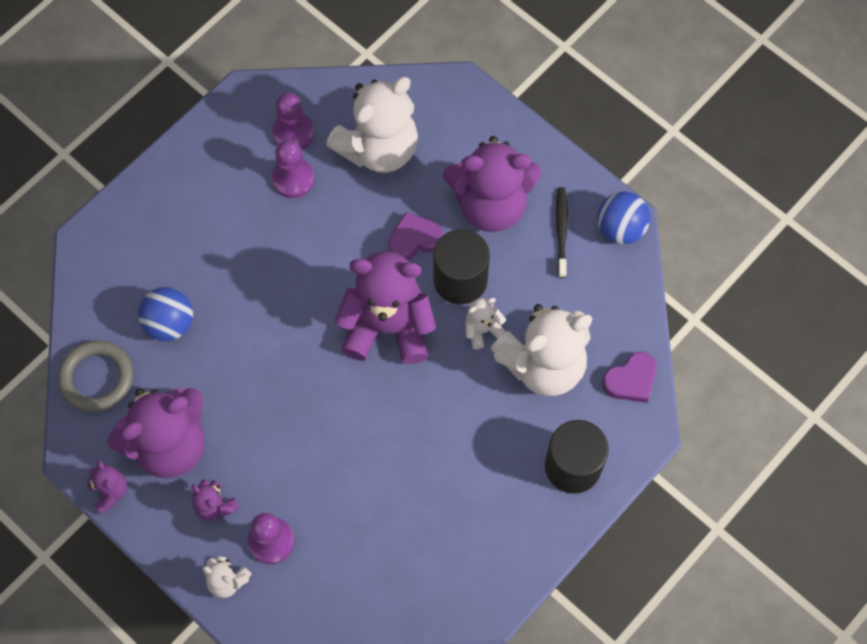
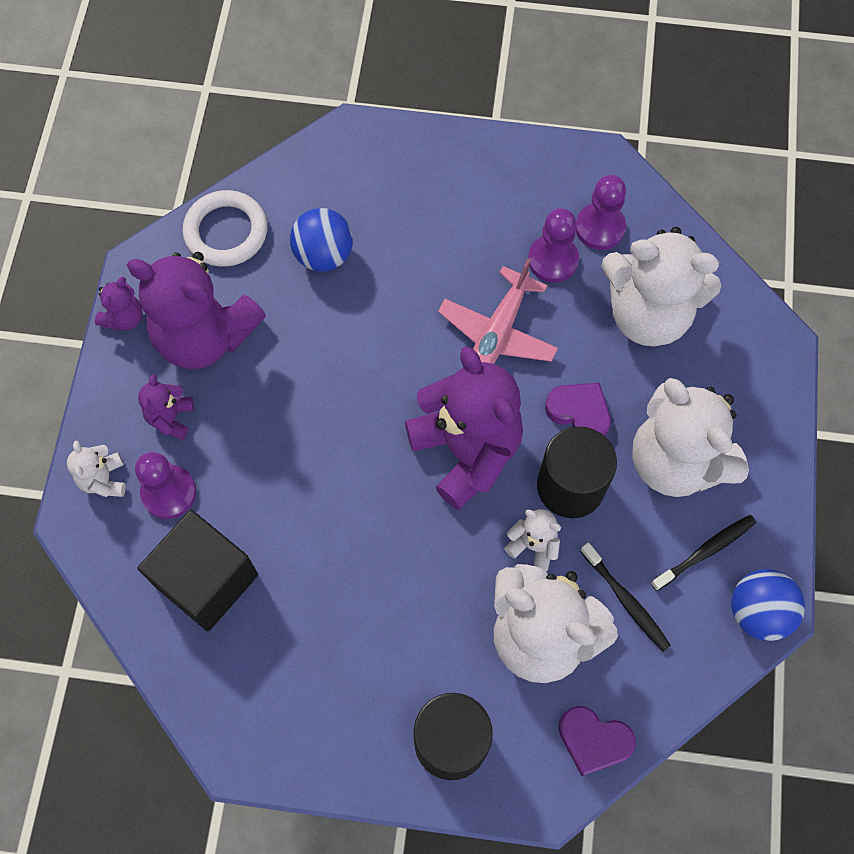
camera: 55 degrees right, 0 degrees up
grey ring [58,340,133,412] -> white ring [183,190,268,267]
purple teddy bear [443,136,541,232] -> white teddy bear [632,378,749,497]
none -> black cube [138,510,258,631]
none -> pink plane [438,259,558,364]
none -> black toothbrush [580,542,671,652]

